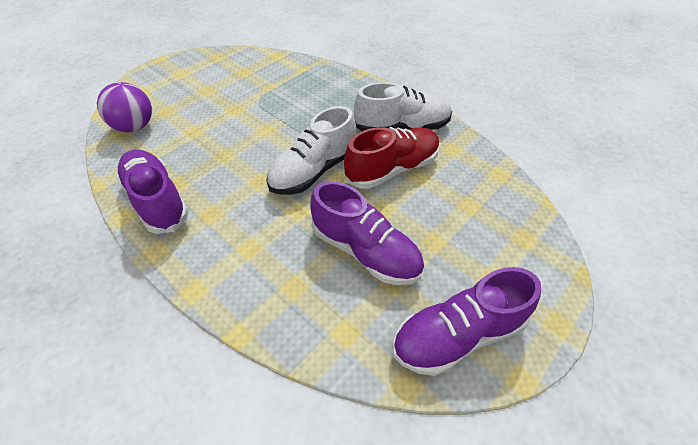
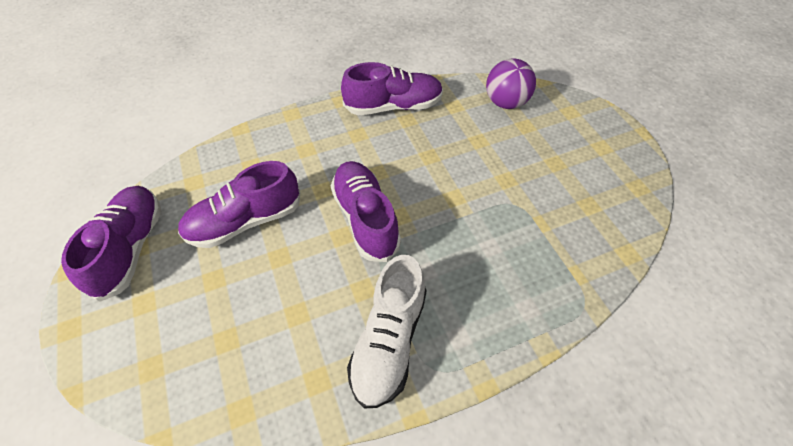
camera: 115 degrees right, 5 degrees up
white shoe [266,106,356,195] -> purple shoe [331,161,401,262]
red shoe [344,127,440,189] -> none

